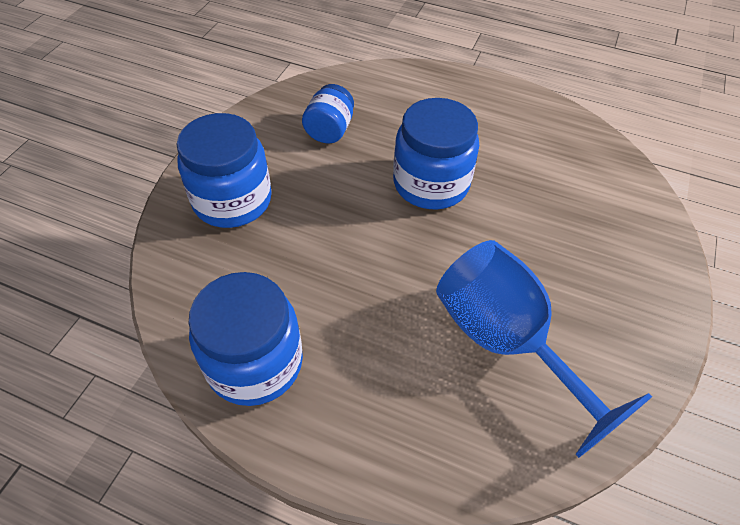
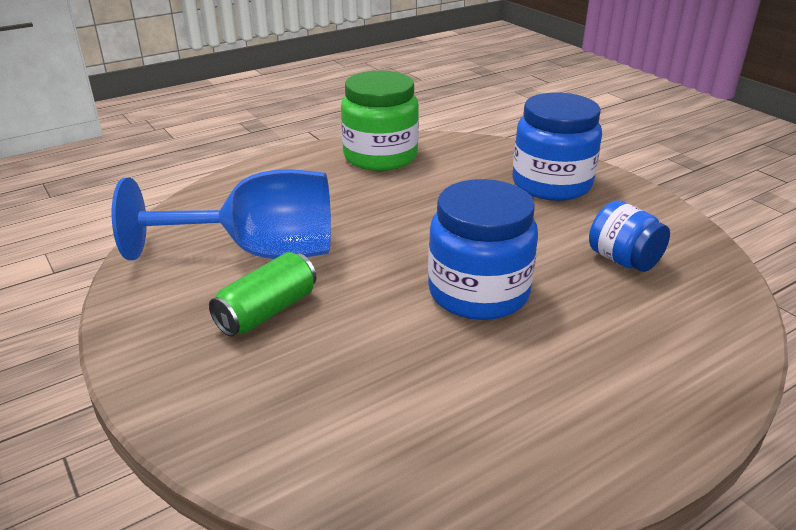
camera: 125 degrees right, 20 degrees down
blue jar [189,272,303,406] -> green jar [341,71,419,171]
none -> green can [209,252,316,337]

